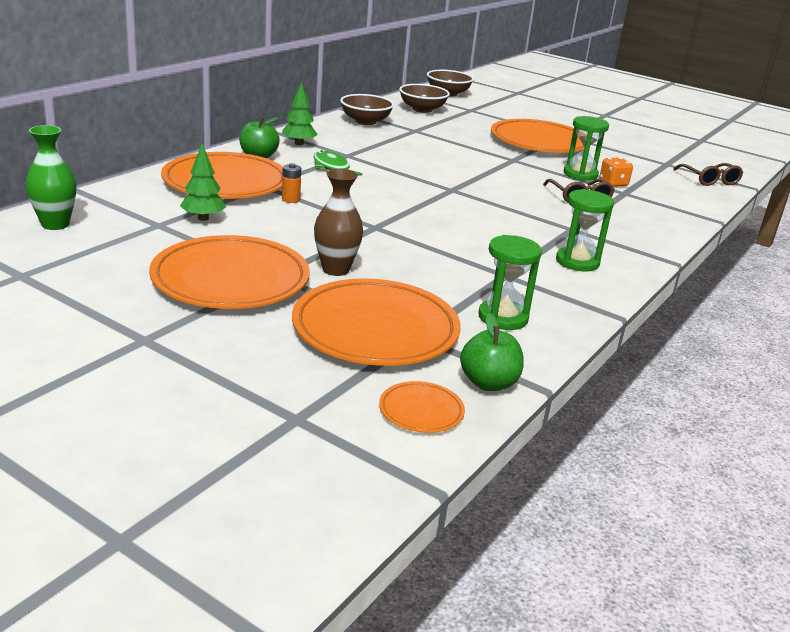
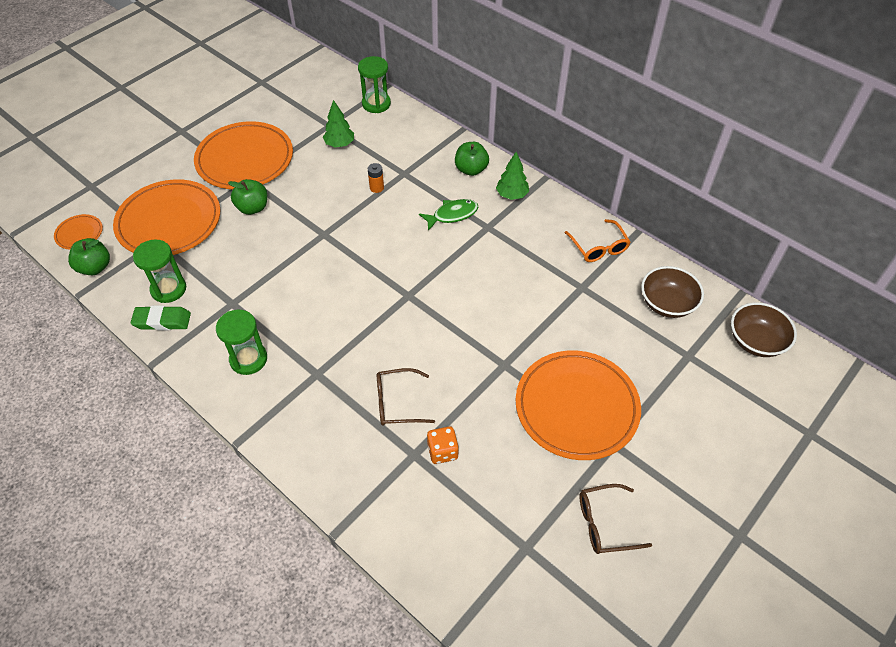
camera: 100 degrees right, 25 degrees up
green vase [26,125,76,230] -> none
orange plate [161,152,283,199] -> none
brown vase [314,169,363,276] -> green apple [228,179,267,215]
brown bowl [340,94,394,125] -> orange glasses [565,219,630,262]
green hourglass [564,116,609,181] -> green hourglass moved to [358,56,391,113]
brown glasses [673,163,743,186] -> brown glasses moved to [580,484,652,554]
none -> green eraser [131,305,191,330]

